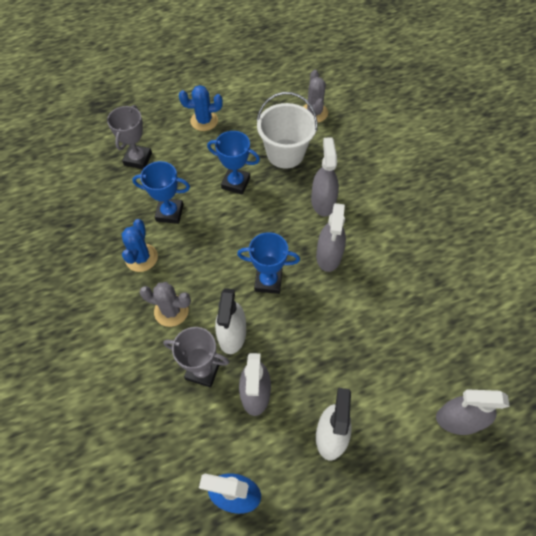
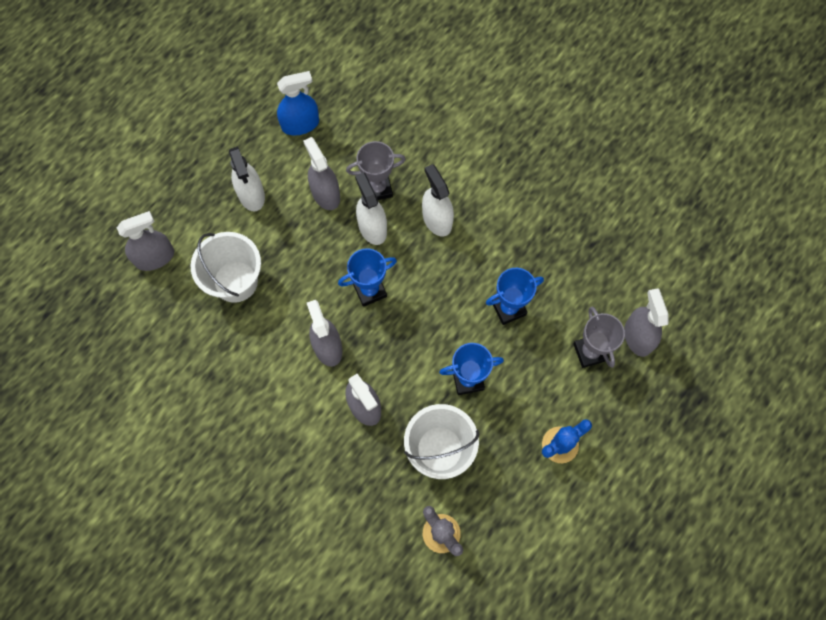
camera: 150 degrees right, 10 degrees up
blue cactus [122,219,158,272] -> none
grey cactus [139,282,191,327] -> white spray bottle [422,164,454,236]
none -> white bucket [191,232,261,303]
none -> grey spray bottle [624,288,669,357]

